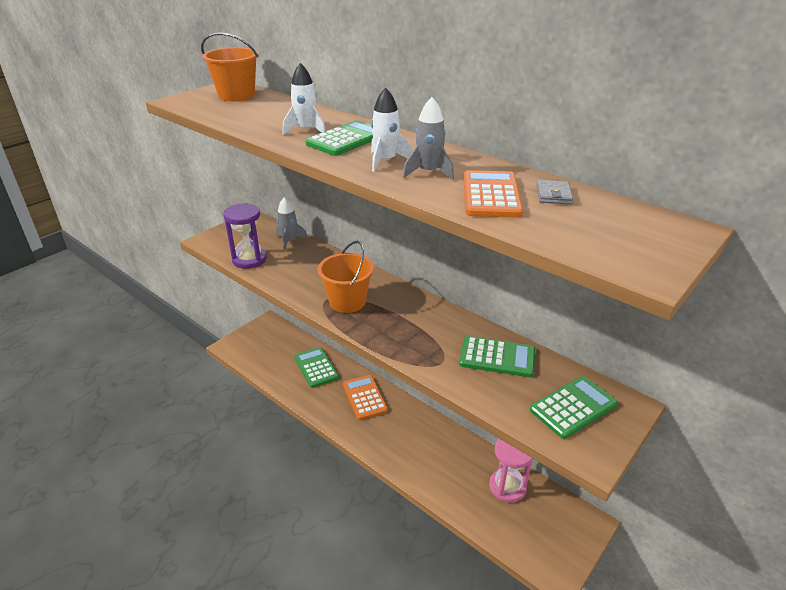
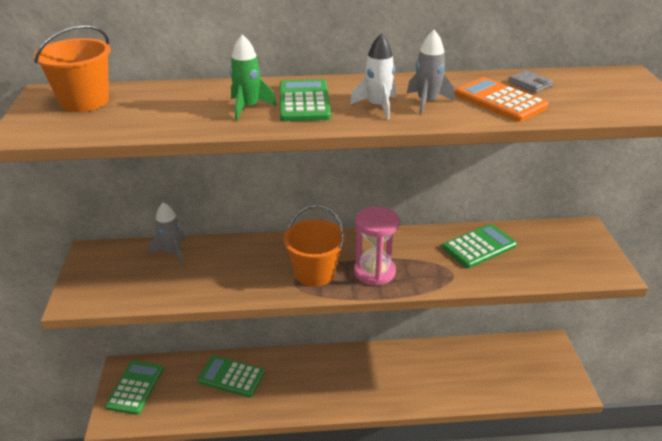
camera: 45 degrees left, 0 degrees up
purple hourglass [223,203,267,269] -> none
white rocket [283,63,326,135] -> green rocket [230,34,277,121]
orange calculator [343,375,388,420] -> none
pink hourglass [489,439,533,503] -> pink hourglass moved to [354,206,399,286]
green calculator [530,376,618,439] -> green calculator moved to [105,361,163,415]

